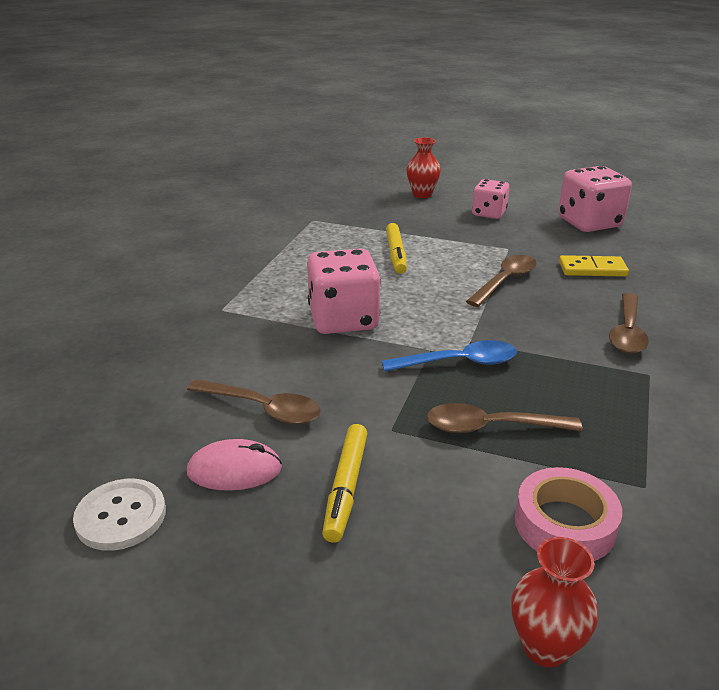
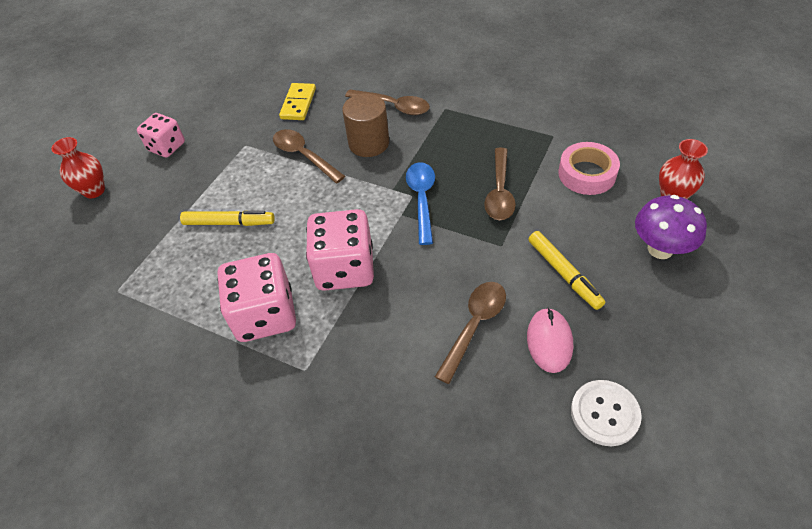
camera: 80 degrees left, 20 degrees up
yellow marker [322,424,368,543] -> yellow marker turned 45 degrees clockwise [529,231,605,310]
pink dice [558,166,632,232] -> pink dice moved to [217,253,296,342]
none -> brown cylinder [342,93,389,157]
none -> purple mushroom [635,195,707,259]

